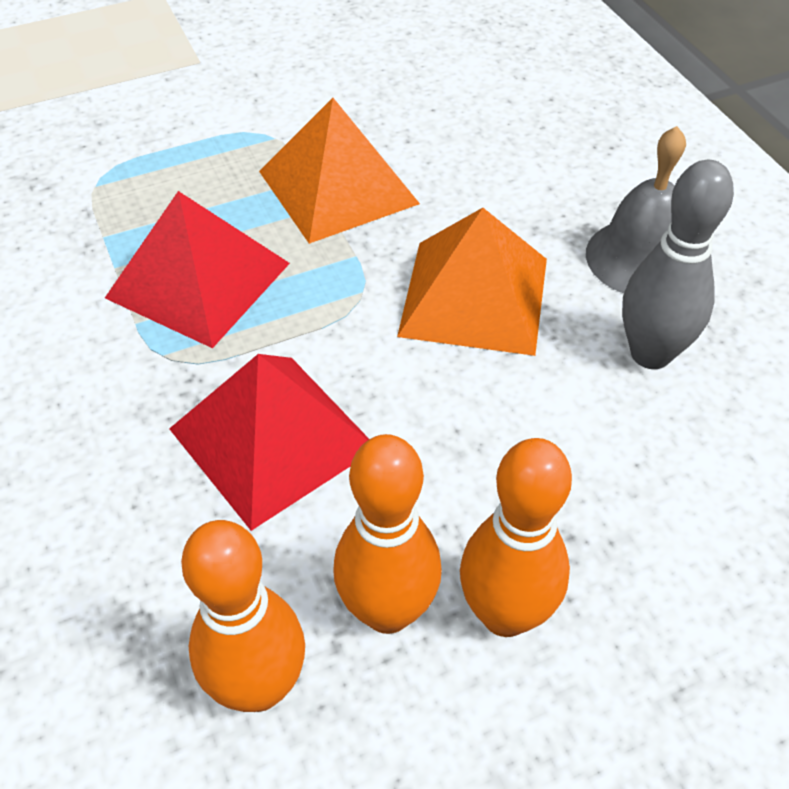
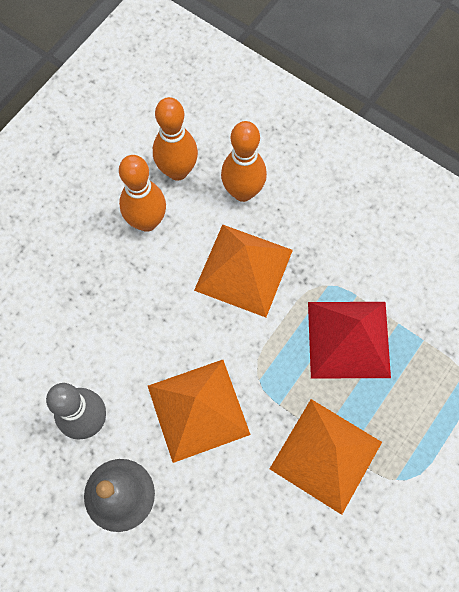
camera: 150 degrees right, 20 degrees up
red pyramid [169,354,369,531] -> orange pyramid [194,224,293,317]
orange bowling pin [460,438,572,637] -> orange bowling pin moved to [221,121,267,202]

